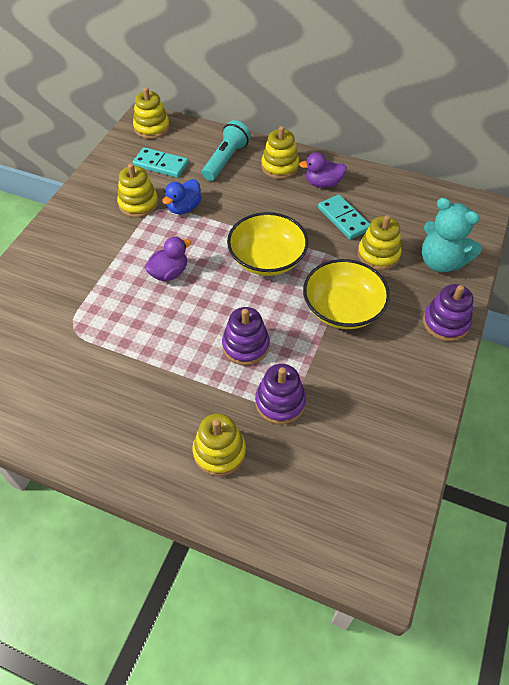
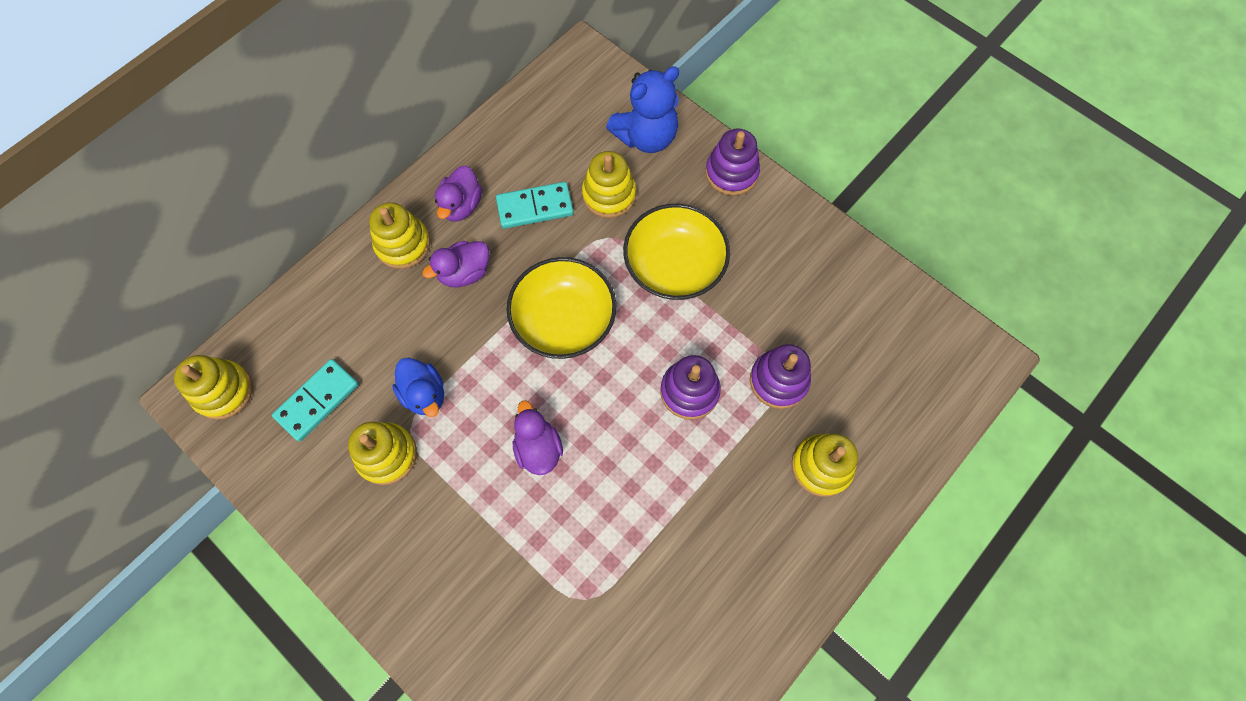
camera: 70 degrees left, 15 degrees up
turquoise flashlight [202,120,251,181] -> none
turquoise teddy bear [422,198,482,272] -> blue teddy bear [606,66,679,153]
none -> purple duck [422,241,489,288]

